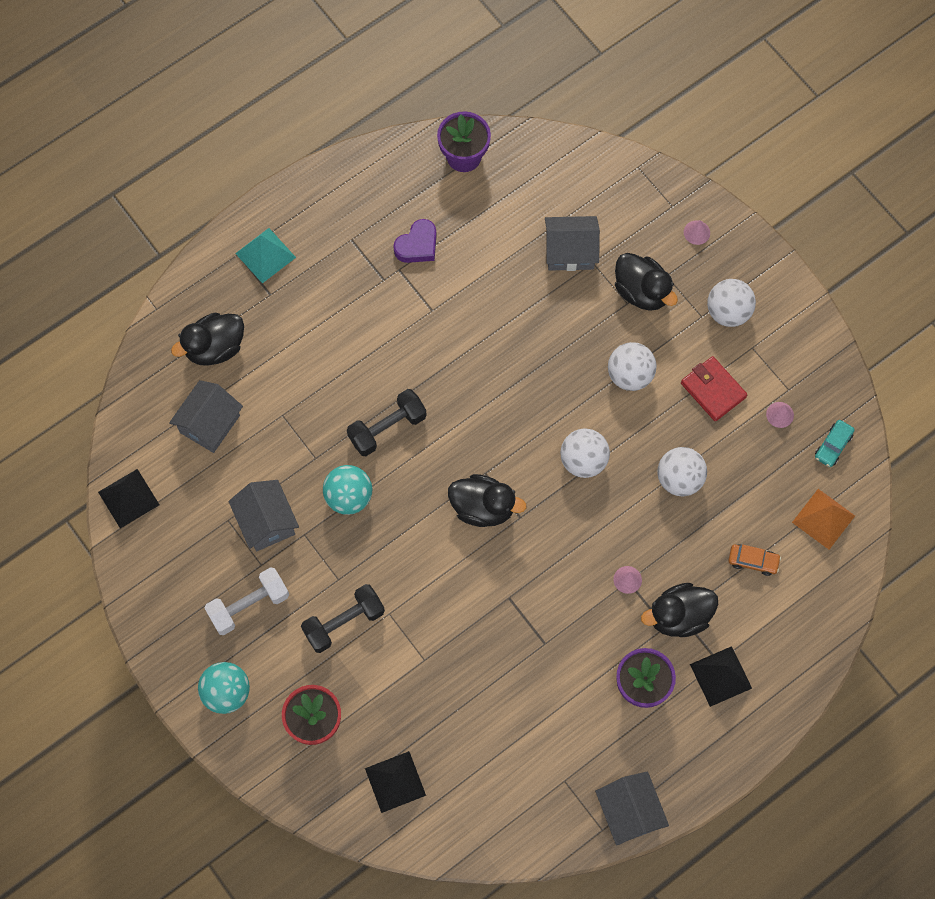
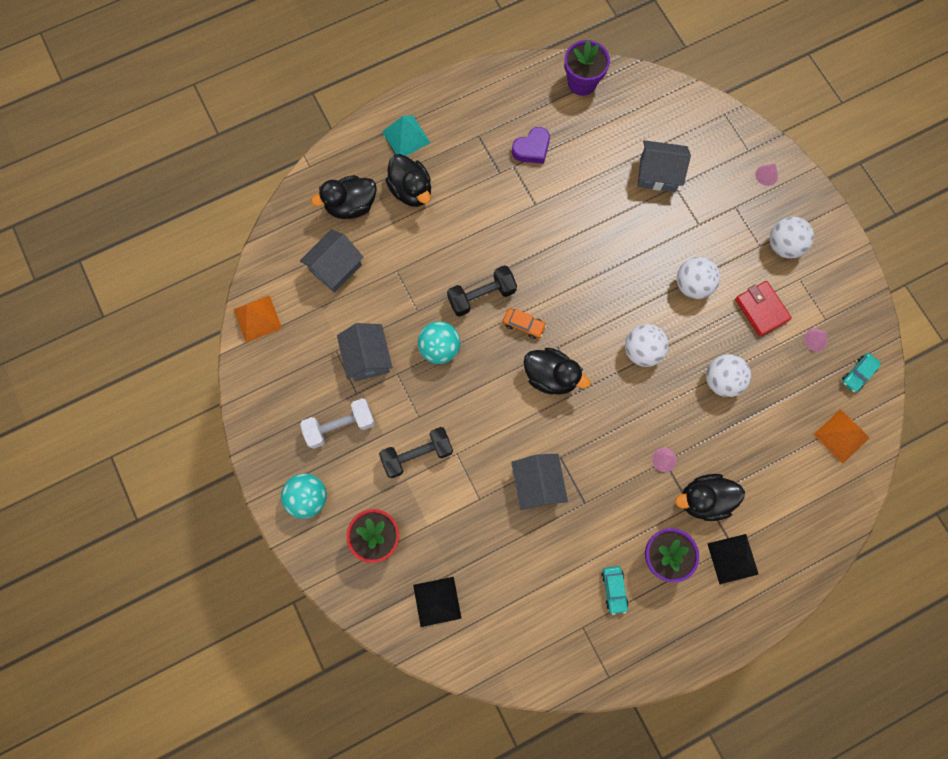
camera: 10 degrees right, 5 degrees up
black pyramid [98,469,159,528] -> orange pyramid [234,295,282,343]
grey house [595,771,669,846] -> grey house moved to [511,454,568,510]
black duck [615,253,678,311] -> black duck moved to [385,154,431,207]
orange car [728,544,781,576] -> orange car moved to [503,308,547,339]
none -> turquoise car [601,566,628,615]

